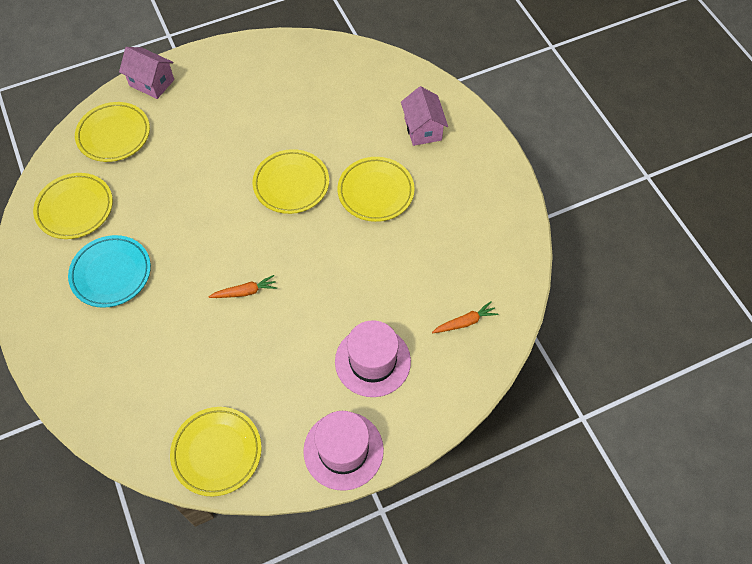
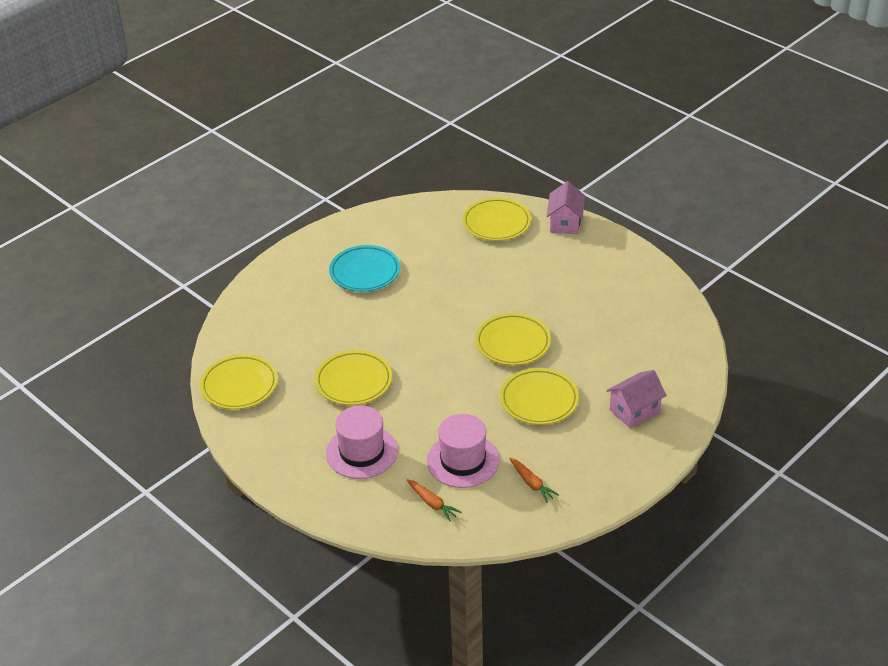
camera: 70 degrees right, 20 degrees down
yellow plate [33,173,113,239] -> yellow plate moved to [315,350,392,405]
orange carrot [209,275,277,298] -> orange carrot moved to [509,458,559,503]
pink hat [303,411,384,491] -> pink hat moved to [427,414,500,488]

